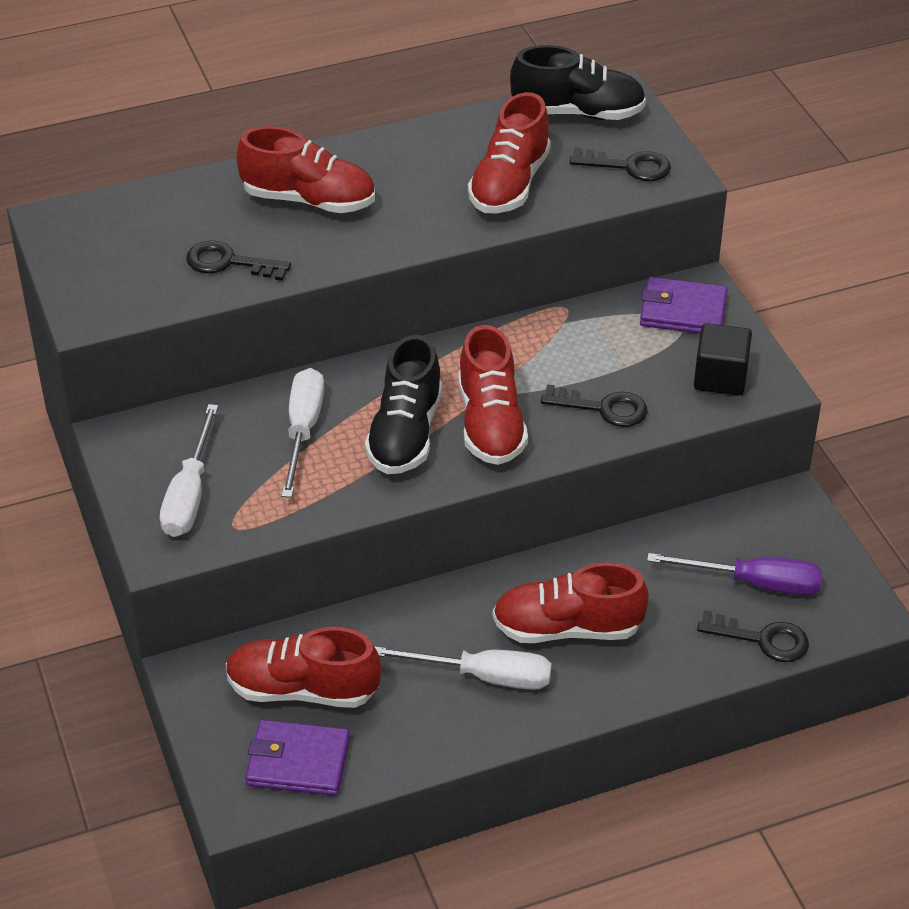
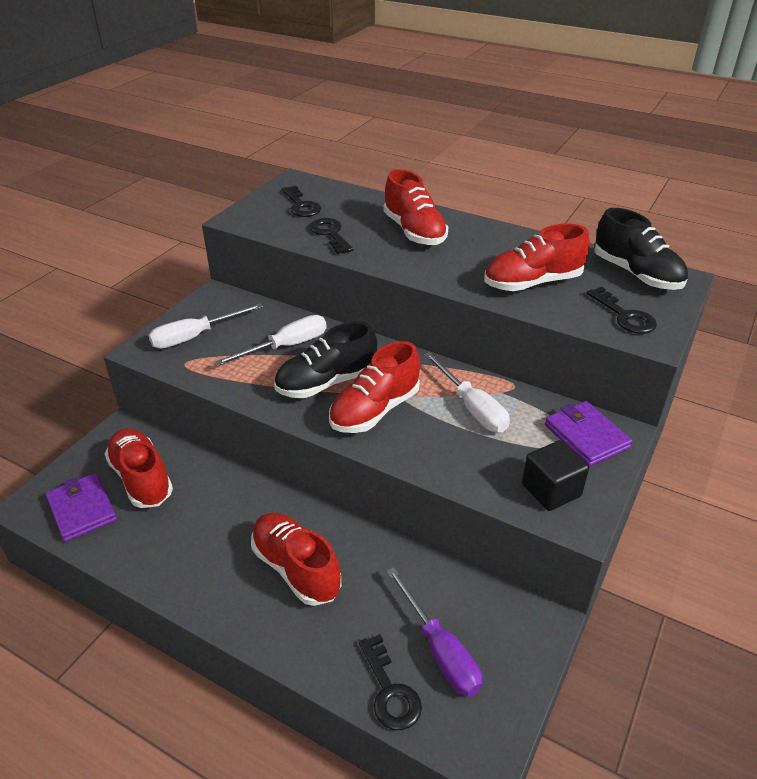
camera: 50 degrees right, 5 degrees down
white screwdriver [374,646,552,690] -> white screwdriver moved to [424,352,510,432]
black key [541,384,647,427] -> black key moved to [282,186,321,217]

